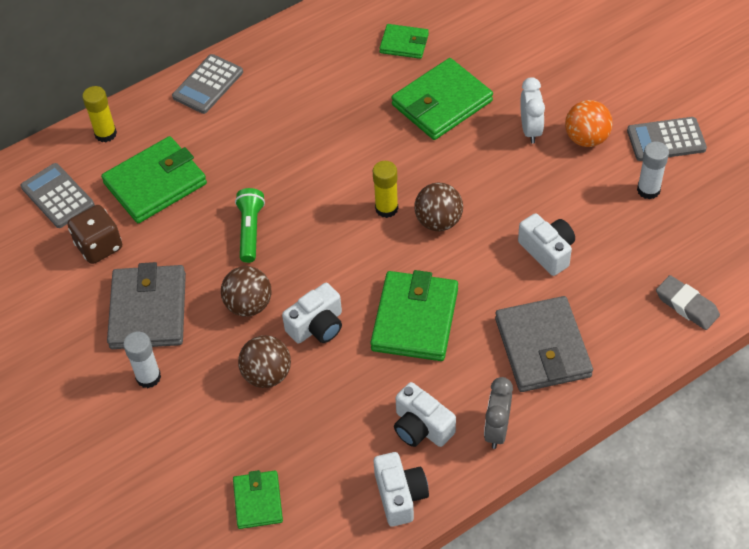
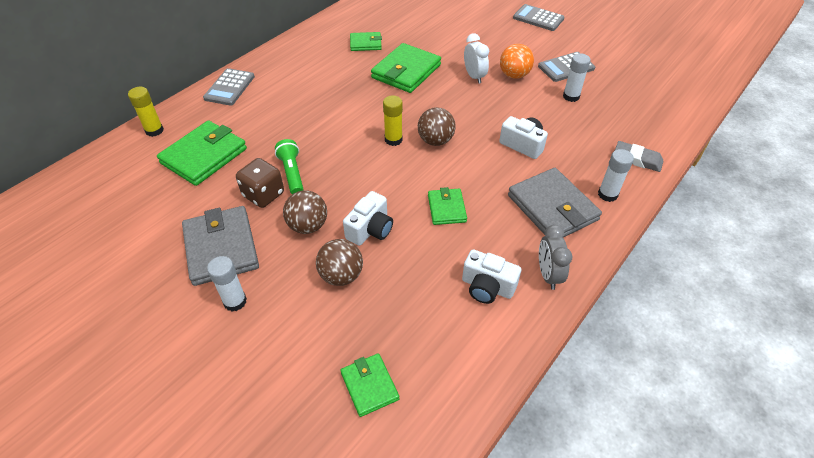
camera: 20 degrees left, 5 degrees down
grey calculator [21,163,94,228] -> grey calculator moved to [513,4,564,31]
brown dice [67,205,122,264] -> brown dice moved to [236,158,284,208]
green wallet [370,270,458,361] -> green wallet [428,187,467,225], size x0.56
white camera [374,452,429,527] -> none
none -> white glue stick [598,149,634,202]

